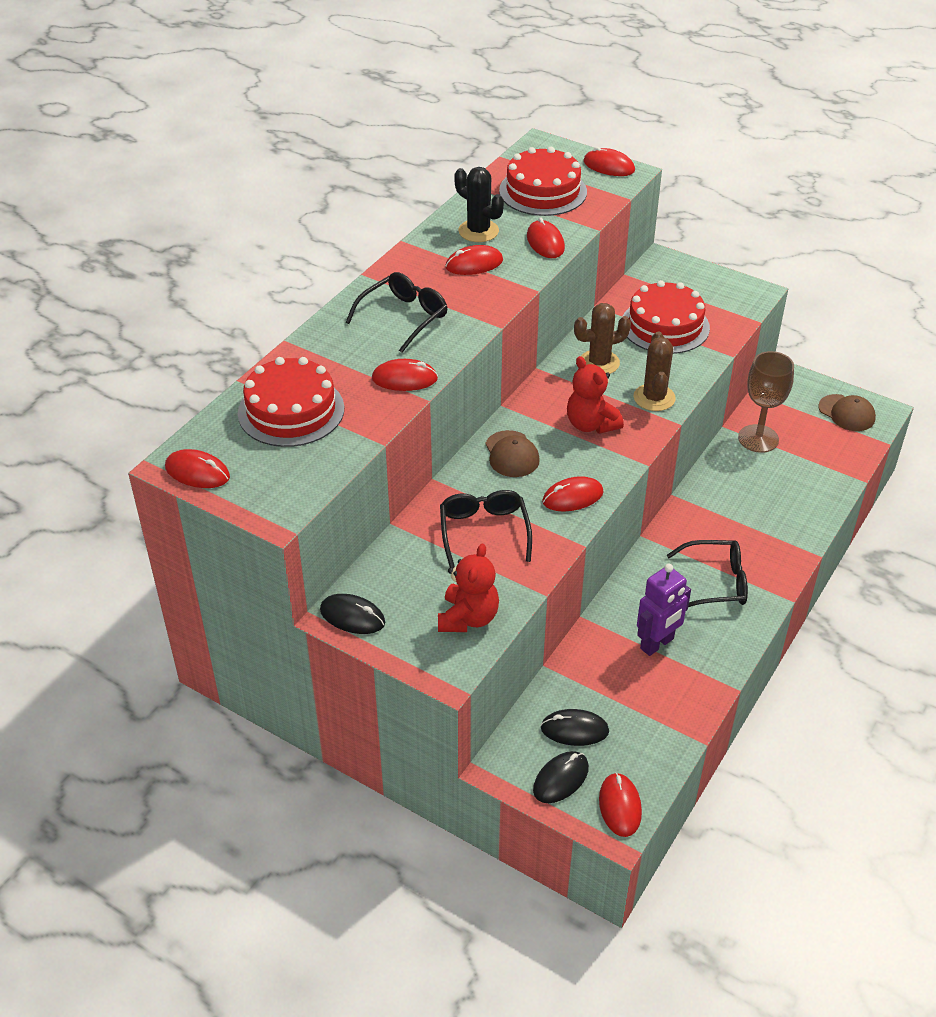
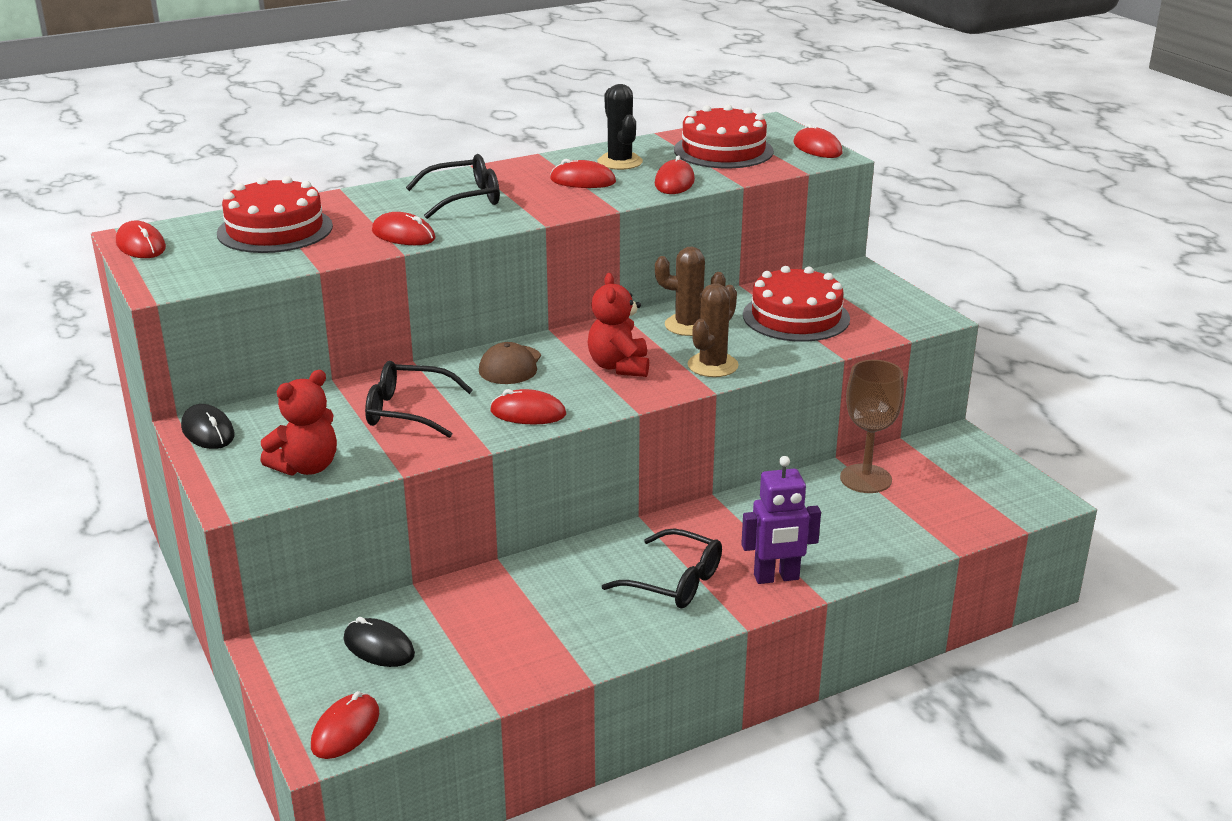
camera: 30 degrees right, 15 degrees down
black glasses [440,490,532,568] -> black glasses turned 105 degrees counterclockwise [365,361,473,438]
black mouse [533,751,589,803] -> none
purple robot [637,564,691,656] -> purple robot moved to [741,456,821,584]
brown cap [818,394,876,431] -> none

